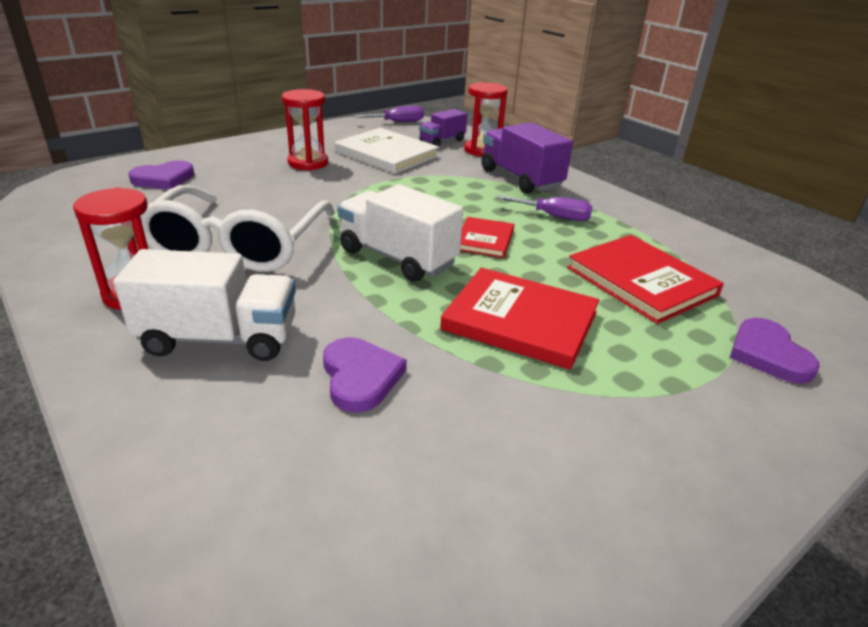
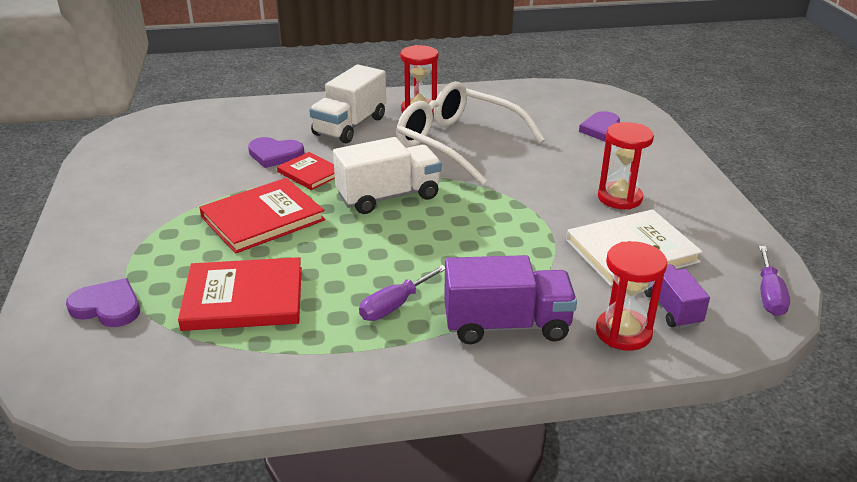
camera: 120 degrees right, 0 degrees up
red book [460,217,514,258] -> red book moved to [277,152,335,190]

